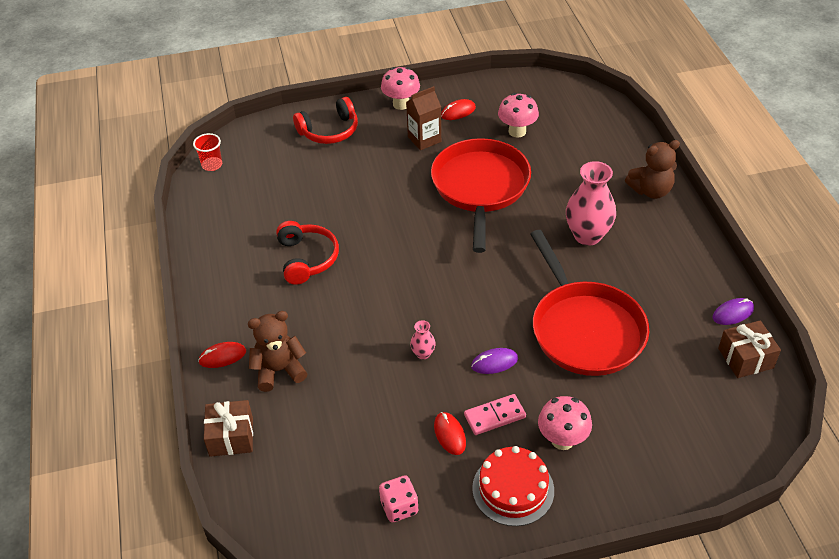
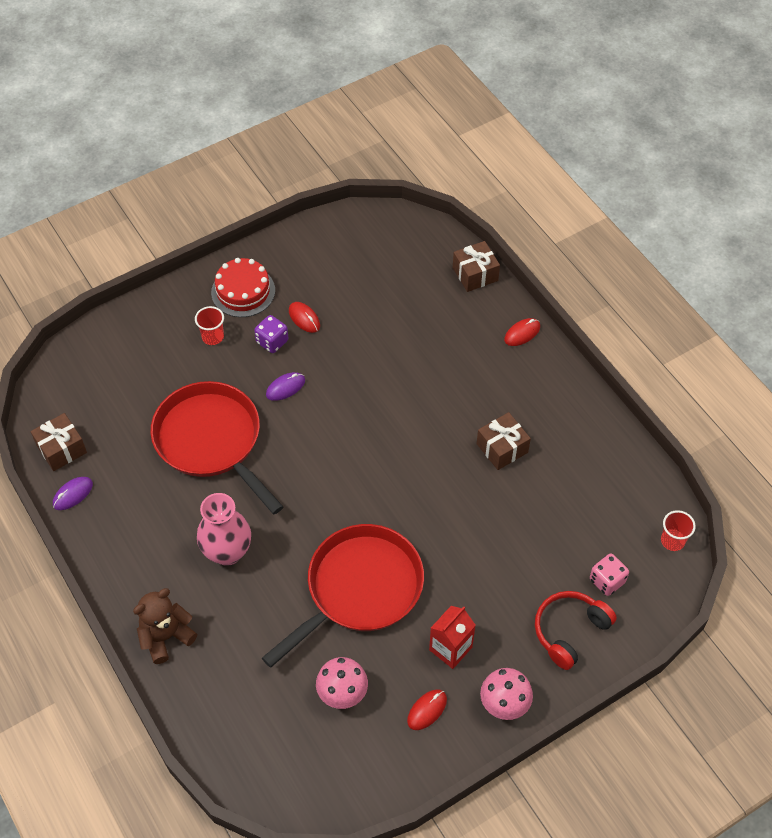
camera: 160 degrees right, 10 degrees up
brown teddy bear [248,311,308,392] -> none
red headphones [276,221,339,285] -> brown gift [477,412,531,470]
pink dice [379,475,419,522] -> pink dice moved to [590,554,629,596]
brown carton [406,86,441,150] -> red carton [429,606,476,669]
pink vase [410,320,436,360] -> none
red pan [431,138,531,253] -> red pan turned 120 degrees counterclockwise [262,524,424,668]
pink domino [464,394,526,435] -> purple dice [254,315,288,353]
pink mushroom [538,396,592,450] -> red cup [195,306,224,345]

